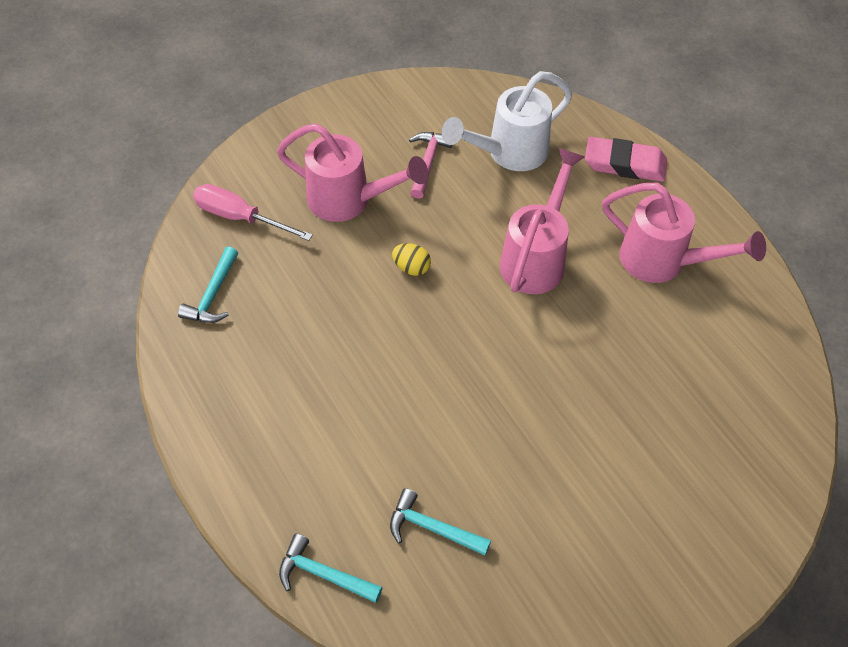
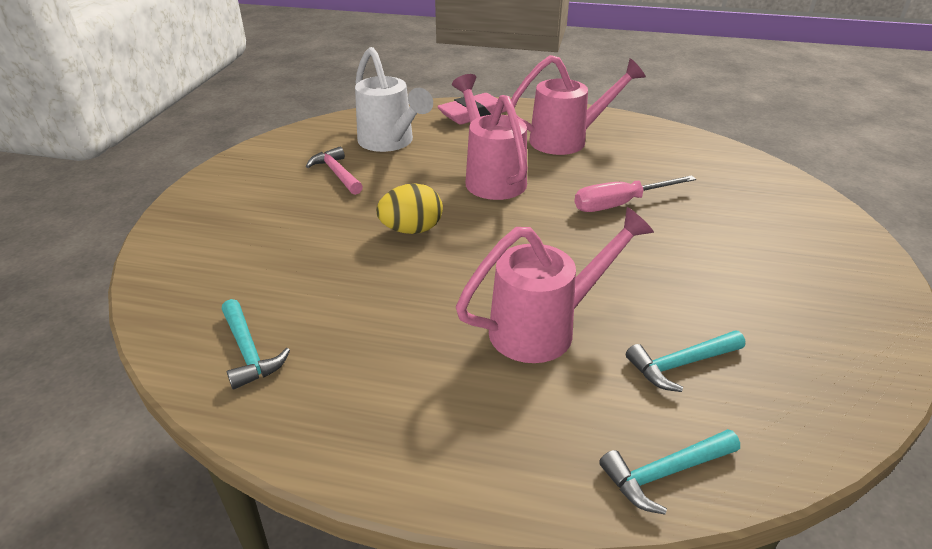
camera: 45 degrees left, 20 degrees down
pink screwdriver [193,184,313,241] -> pink screwdriver moved to [574,175,696,212]
pink watering can [277,123,428,222] -> pink watering can moved to [456,207,654,363]
yellow egg [392,243,431,276] -> yellow egg [376,183,443,234], size x1.54
white watering can [442,71,572,171] -> white watering can turned 45 degrees counterclockwise [355,47,433,152]

